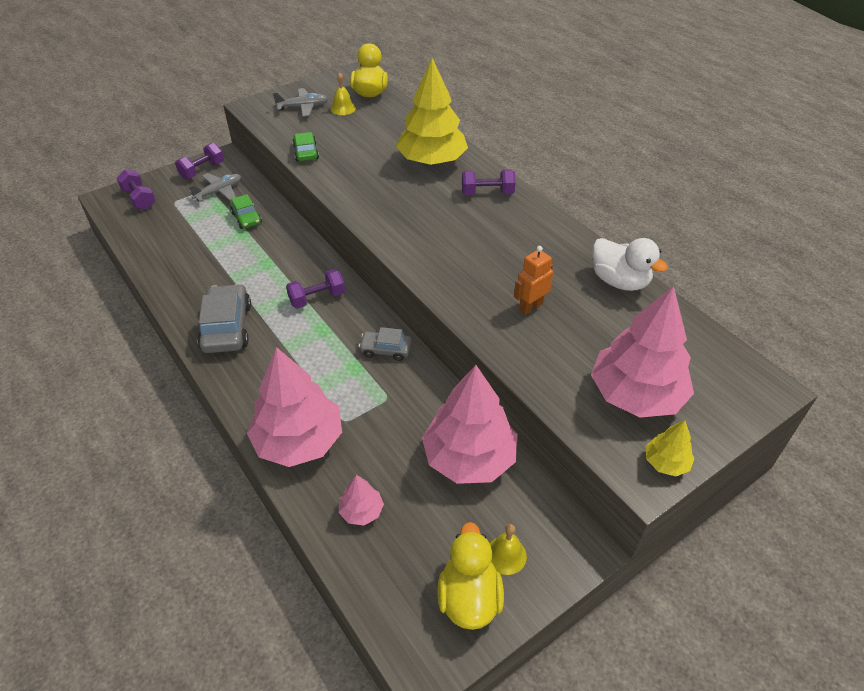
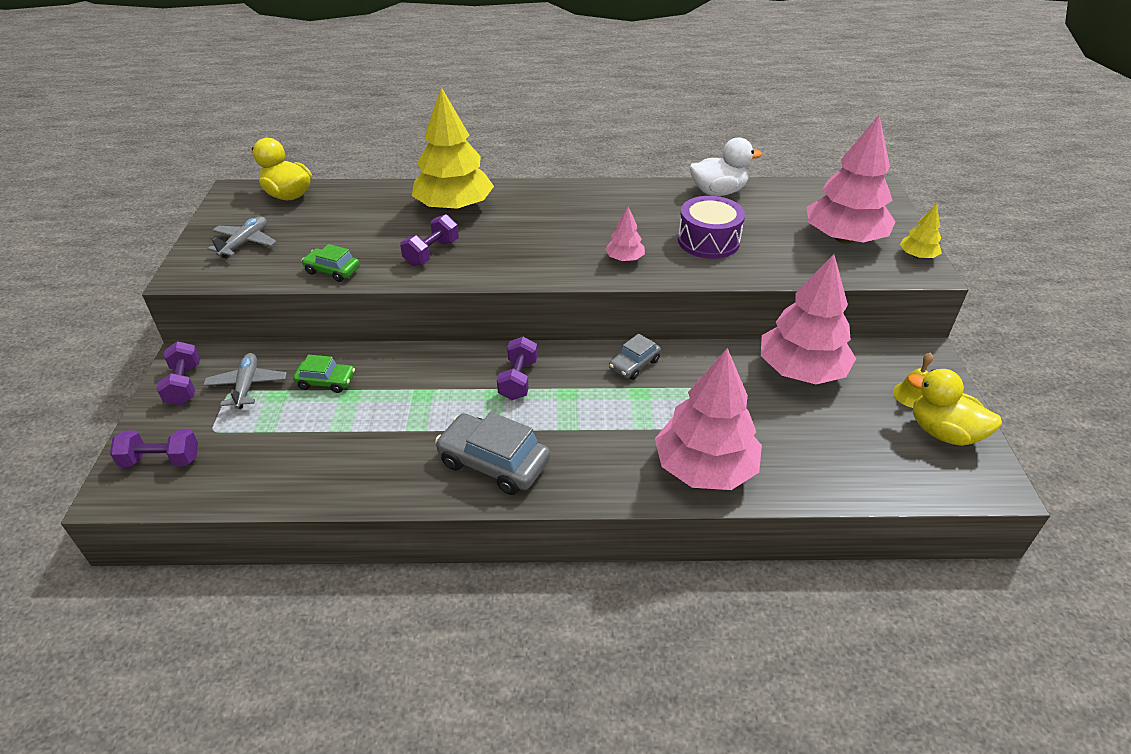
camera: 55 degrees left, 5 degrees down
yellow bell [330,72,356,115] -> none
pink tree [339,475,384,525] -> pink tree moved to [605,207,645,261]
purple dumbbell [462,170,516,195] -> purple dumbbell moved to [400,214,459,266]
orange robot [514,246,553,315] -> purple drum [678,196,745,259]

